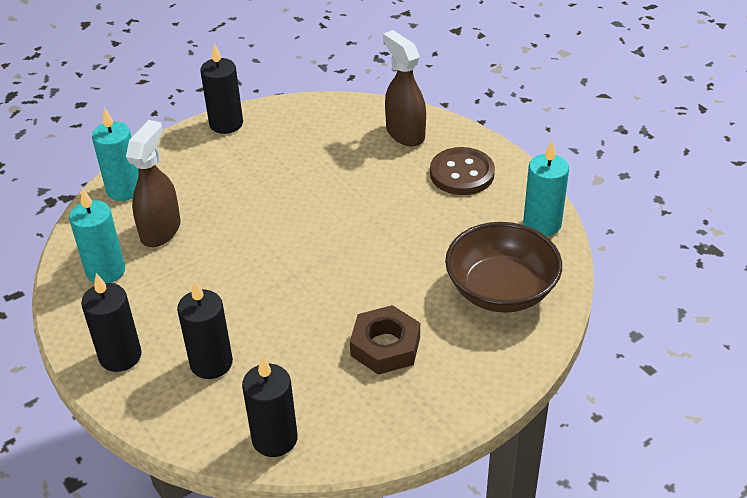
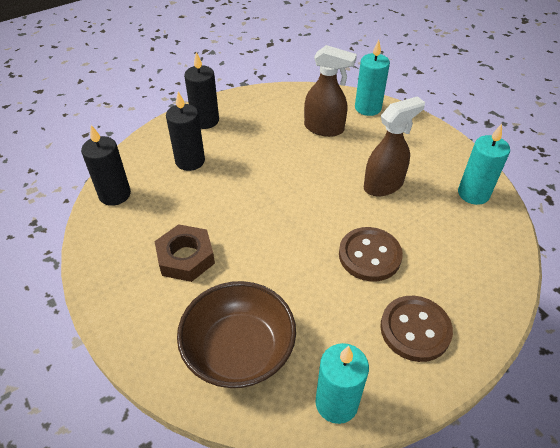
camera: 90 degrees right, 5 degrees up
turquoise candle [69,188,125,283] -> turquoise candle moved to [458,124,510,205]
black candle [200,43,243,134] -> none
brown spray bottle [383,30,426,146] -> brown spray bottle moved to [364,96,425,196]
none -> brown button [339,227,403,281]

